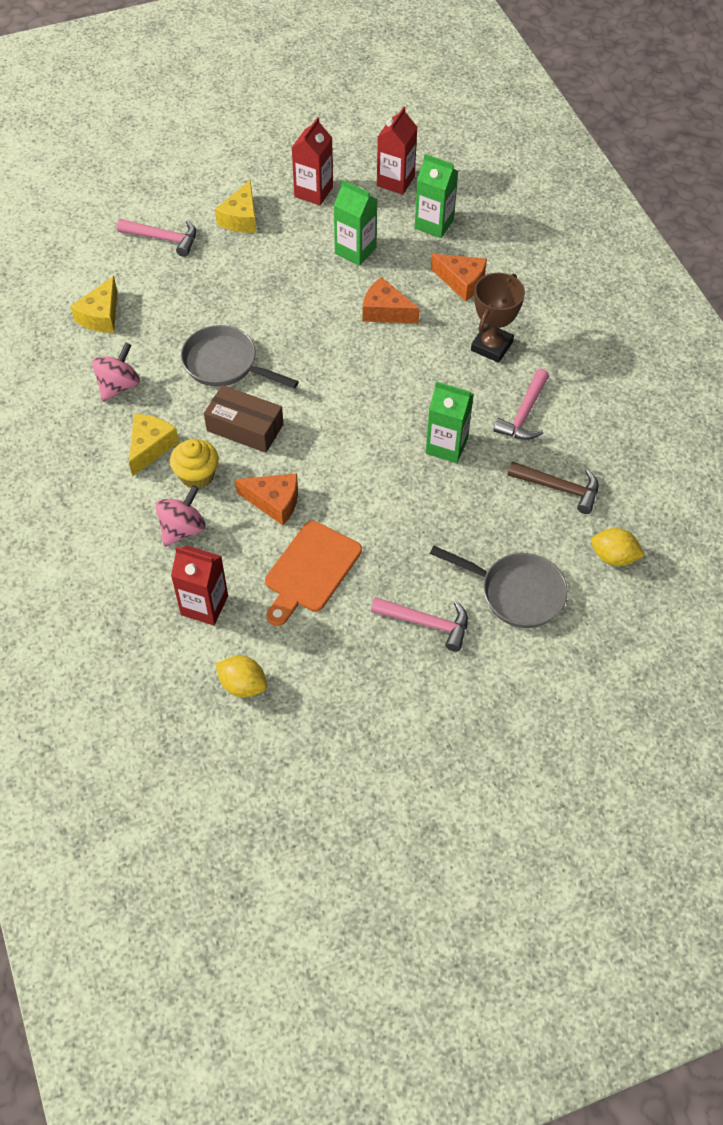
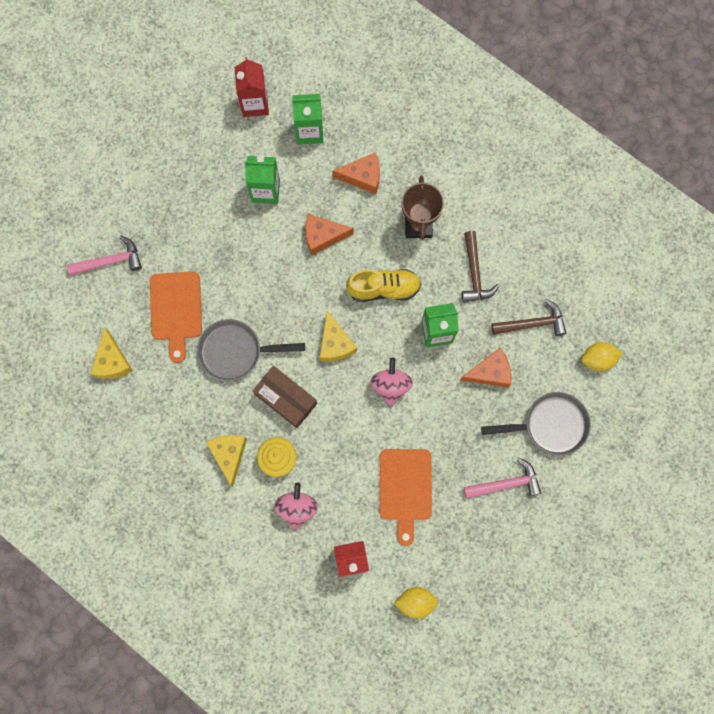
camera: 30 degrees left, 20 degrees up
pink spinning top [92,342,140,402] -> pink spinning top moved to [370,358,413,407]
brown box [204,385,283,453] -> brown box turned 45 degrees clockwise [253,366,317,428]
yellow cheese [215,180,257,233] -> yellow cheese moved to [320,311,357,362]
orange cheese [235,473,298,525] -> orange cheese moved to [460,348,511,388]
red carton [292,117,333,205] -> none
pink hammer [494,369,549,440] -> brown hammer [462,231,499,303]
none -> orange cutting board [150,271,202,363]
none -> yellow shoe [346,269,421,302]

